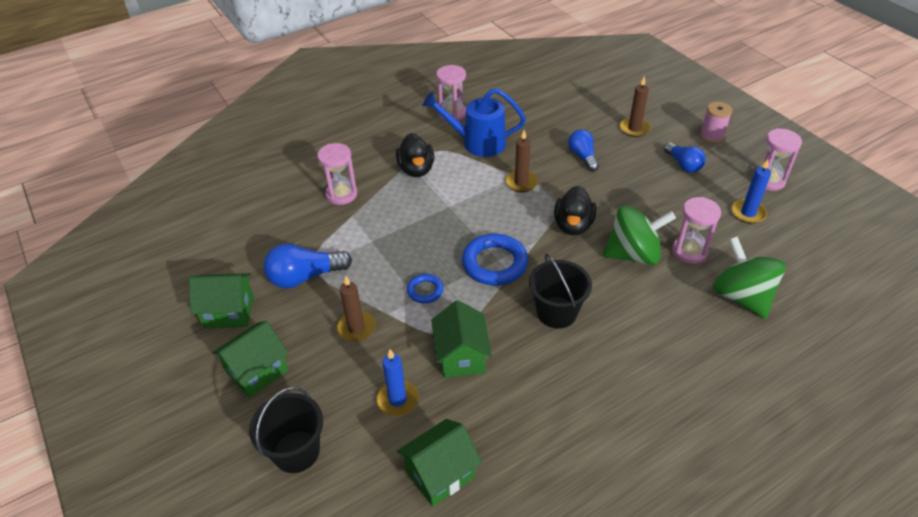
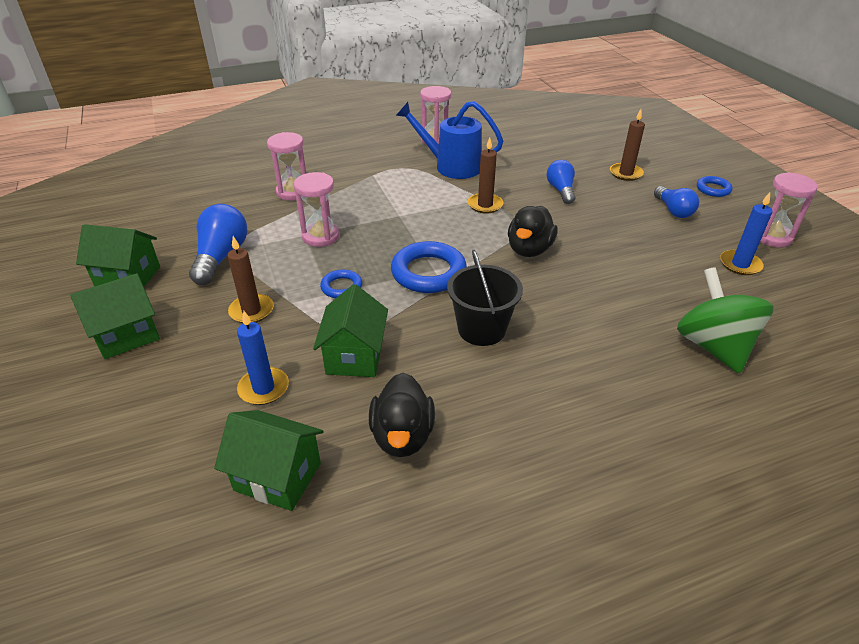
camera: 10 degrees right, 5 degrees down
black bucket [249,387,323,473] -> none
blue light bulb [264,243,352,288] -> blue light bulb turned 105 degrees clockwise [189,204,247,285]
black duck [396,133,434,177] -> black duck moved to [369,373,435,457]
green house [397,419,482,507] -> green house turned 45 degrees clockwise [214,410,324,511]
green spinning top [603,206,676,265] -> none
pink hourglass [672,197,721,264] -> pink hourglass moved to [294,172,340,247]
pink spool [700,102,732,143] -> blue ring [697,176,733,197]

